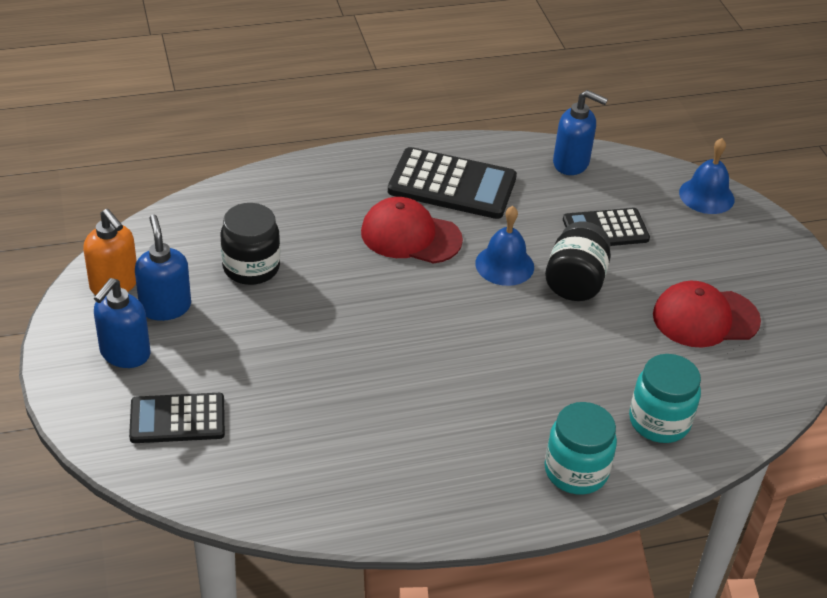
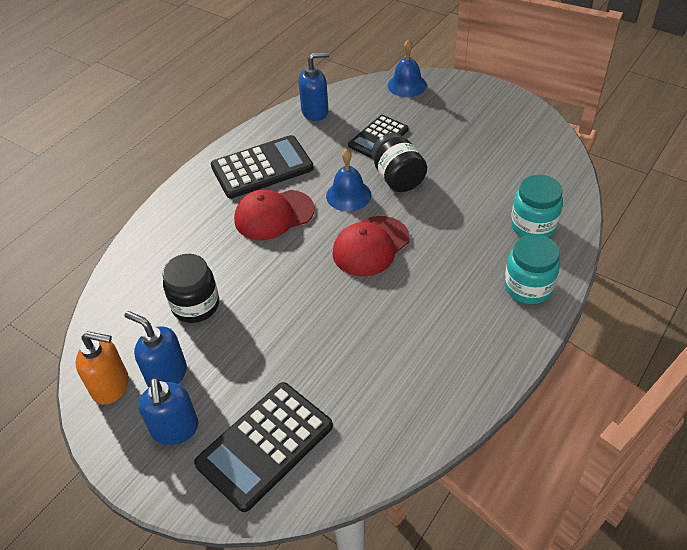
camera: 35 degrees left, 5 degrees up
black calculator [129,393,225,443] -> black calculator [194,382,333,512], size x1.54
red cap [653,281,761,348] -> red cap moved to [332,216,410,276]

